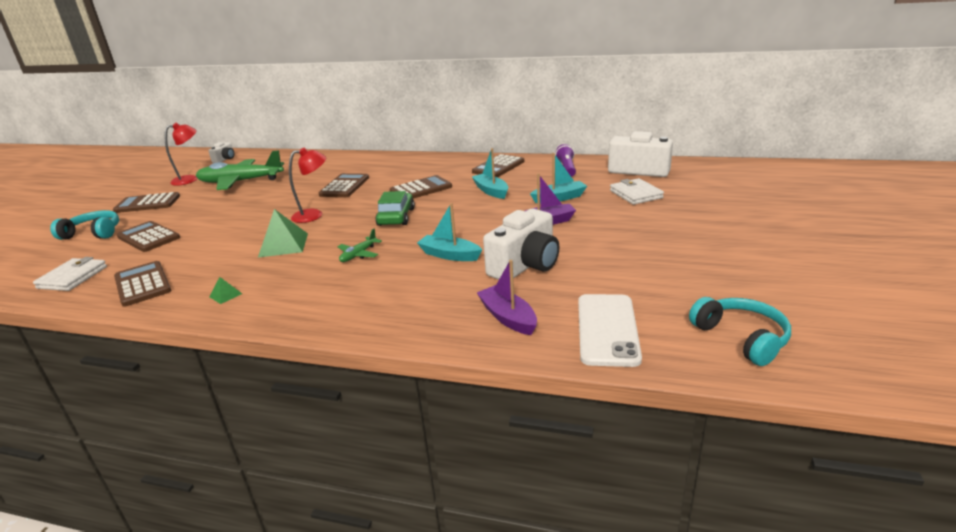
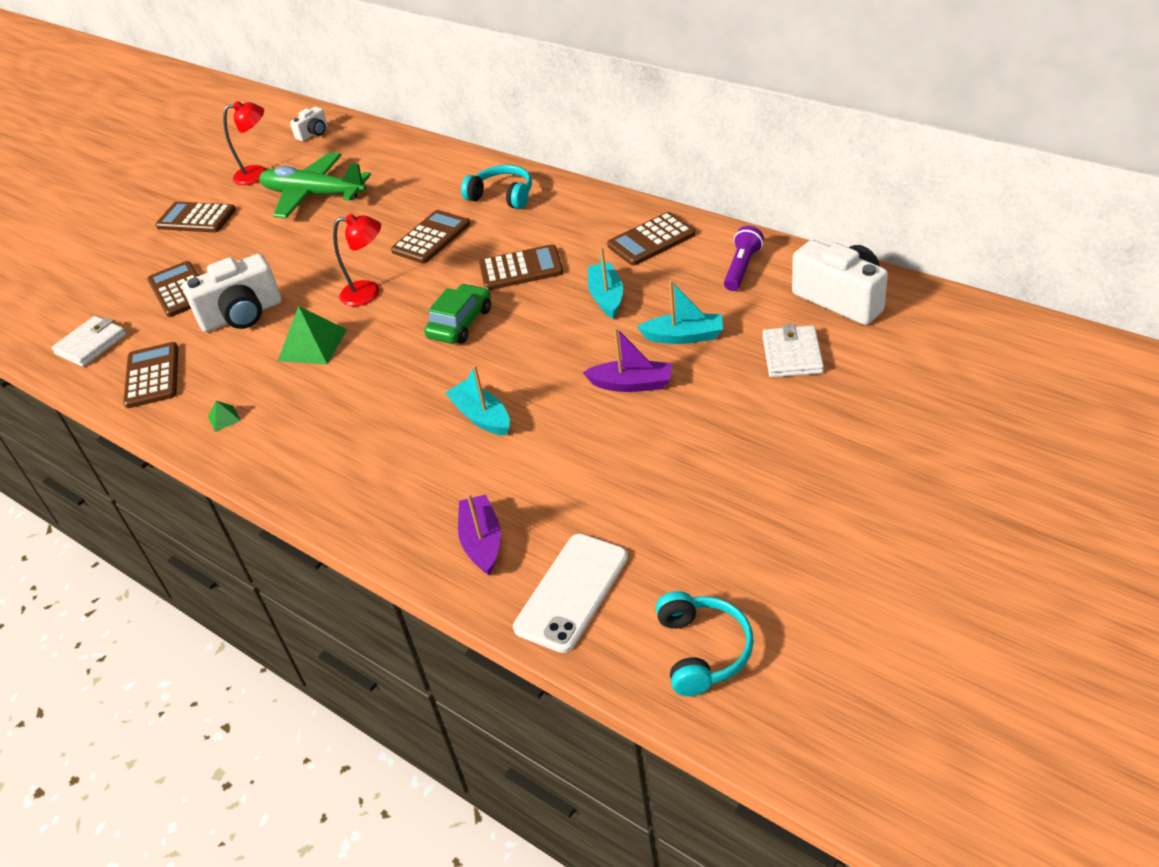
camera: 25 degrees right, 15 degrees up
turquoise headphones [50,210,119,240] -> turquoise headphones moved to [461,165,532,209]
green plane [337,229,382,262] -> none
white camera [483,209,560,280] -> white camera moved to [182,254,282,332]

